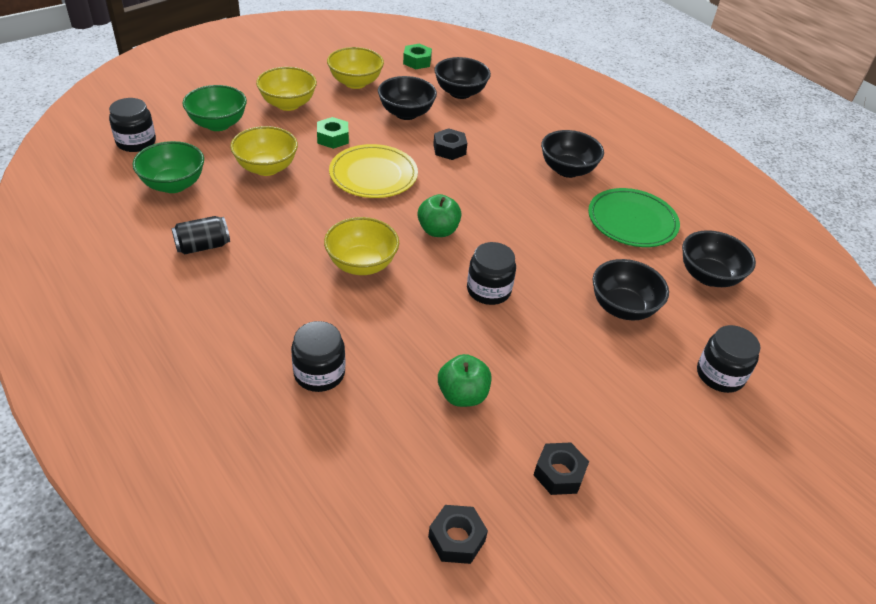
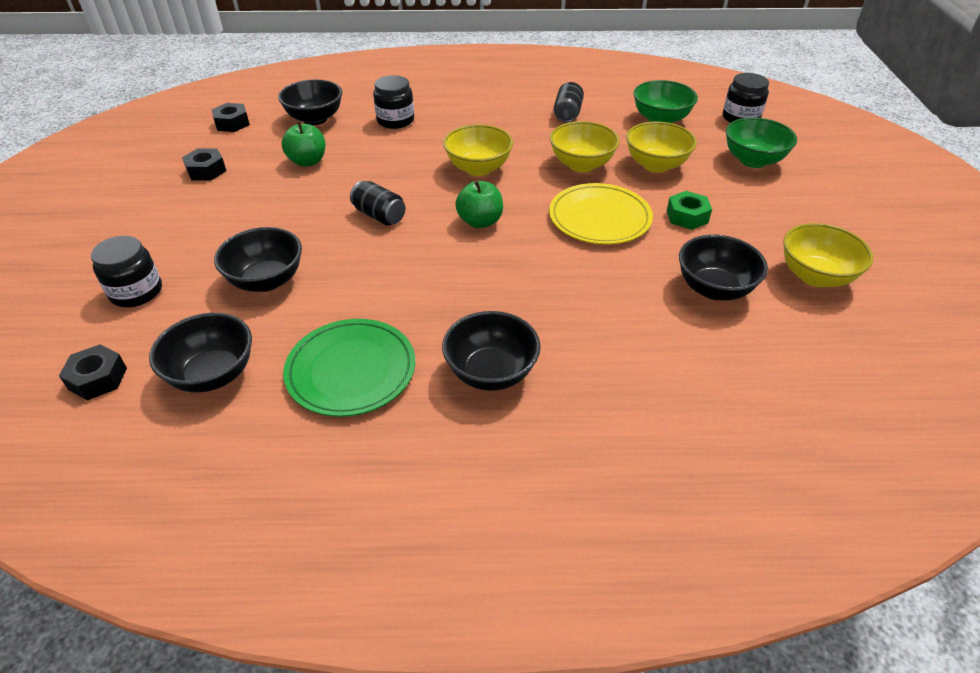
camera: 130 degrees right, 0 degrees up
yellow bowl [256,67,317,111] -> yellow bowl moved to [550,121,619,172]
green nut [403,44,432,69] -> none
black nut [433,128,467,160] -> black nut moved to [59,344,127,400]
black bowl [434,57,491,99] -> black bowl moved to [278,79,342,125]
black jar [467,242,516,305] -> black can [350,181,405,225]

